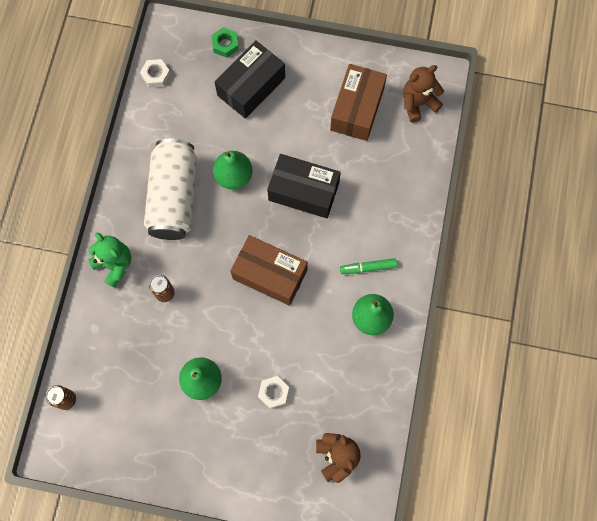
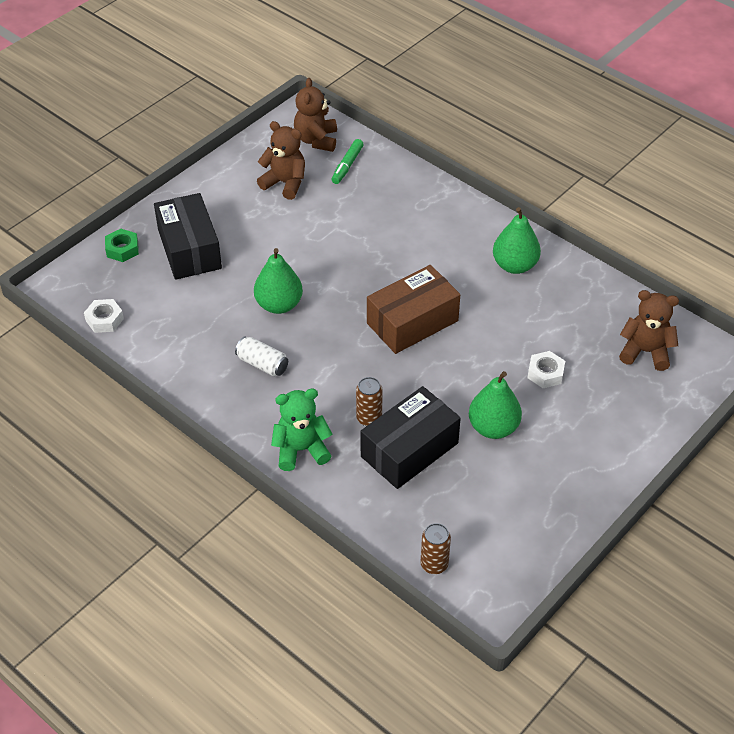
camera: 60 degrees left, 25 degrees down
white can [144,139,197,240] -> white can [235,336,288,377], size x0.43
black box [267,154,341,218] -> black box moved to [361,386,461,489]
brown box [330,64,387,141] -> brown teddy bear [257,121,305,200]
green marker [340,258,397,274] -> green marker moved to [331,139,364,184]

